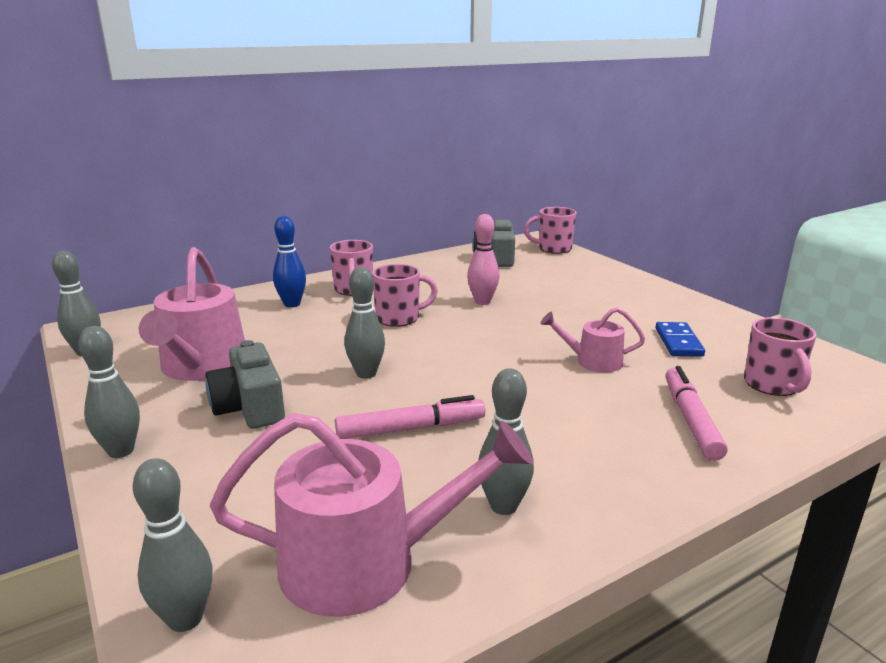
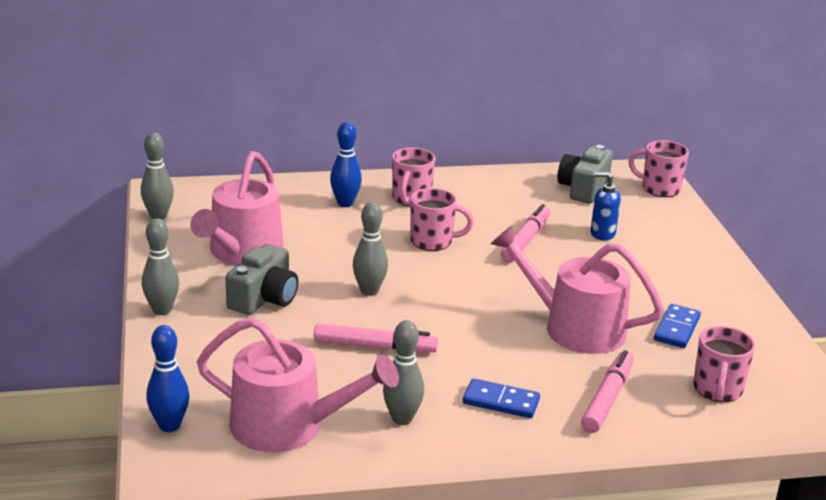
camera: 20 degrees right, 5 degrees up
grey bowling pin [133,458,212,632] -> blue bowling pin [146,325,189,432]
grey camera [206,340,285,429] -> grey camera turned 150 degrees counterclockwise [225,244,298,315]
pink bowling pin [467,214,500,305] -> pink marker [500,204,550,263]
pink watering can [541,307,645,372] -> pink watering can [491,225,664,354], size x1.87
none -> blue domino [463,378,540,418]
none -> blue soap dispenser [591,172,621,241]

